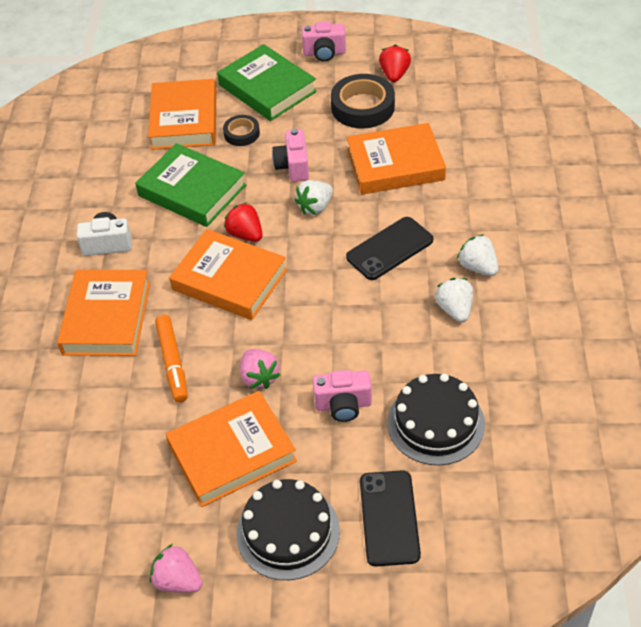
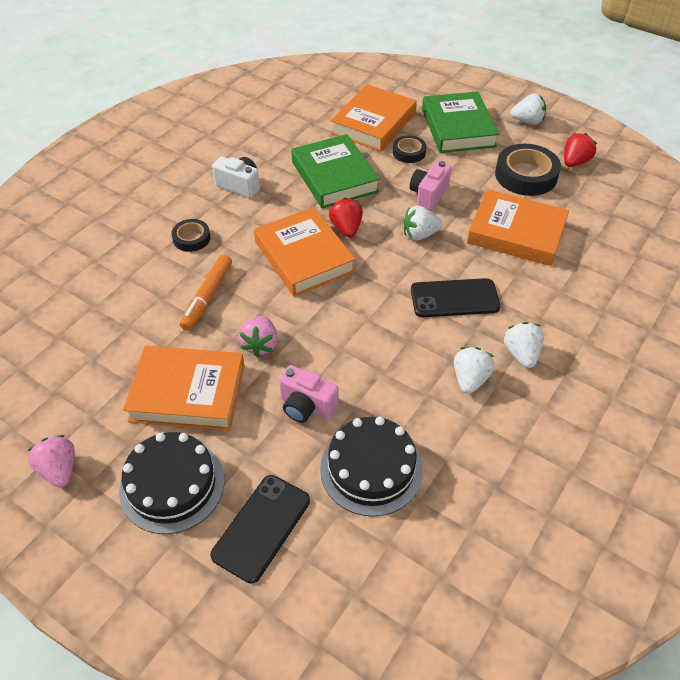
camera: 30 degrees right, 0 degrees up
orange book [57,270,150,356] -> black tape [171,219,210,252]
pink camera [302,21,346,62] -> white strawberry [510,94,546,124]

